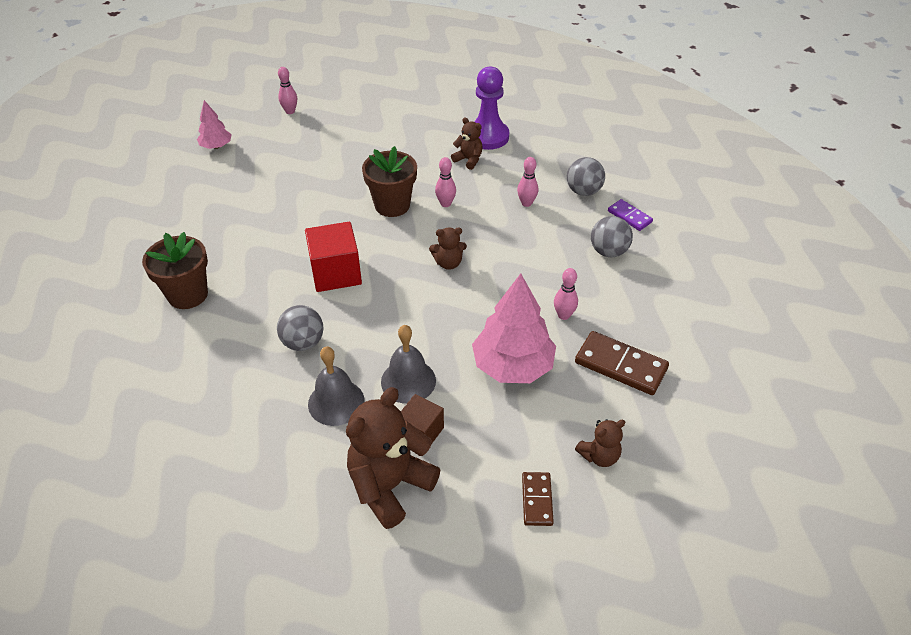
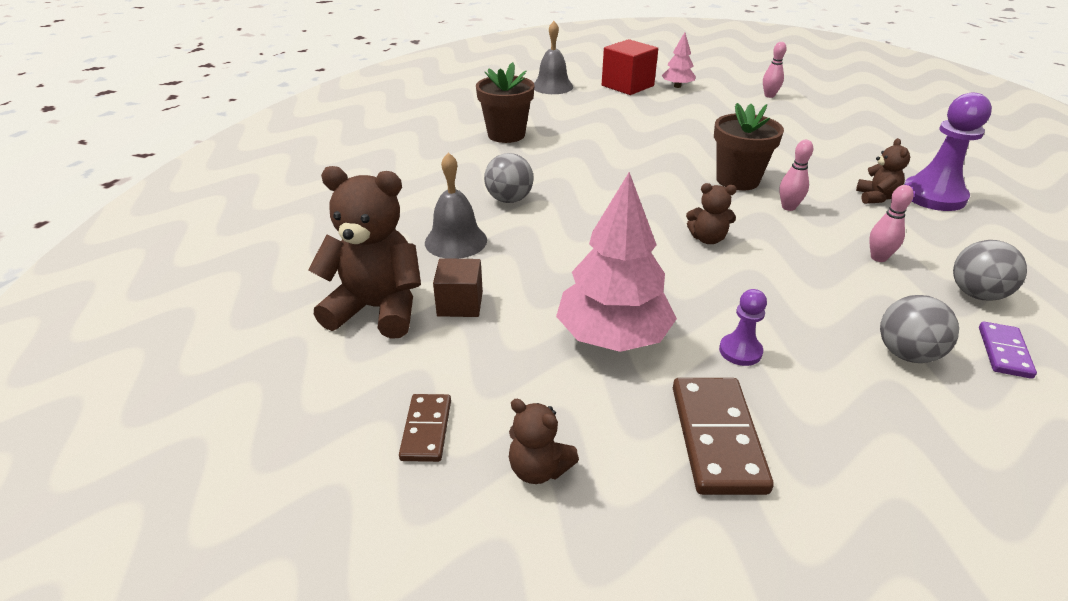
camera: 60 degrees right, 10 degrees down
red cube [305,222,362,292] -> red cube moved to [602,39,658,95]
grey bell [381,325,436,404] -> grey bell moved to [534,21,573,94]
brown teddy bear [429,227,467,270] -> brown teddy bear turned 45 degrees counterclockwise [686,183,737,244]
brown domino [522,472,554,526] -> brown domino turned 60 degrees counterclockwise [399,394,451,462]
pink bowling pin [554,268,578,320] -> purple pawn [719,289,767,366]

